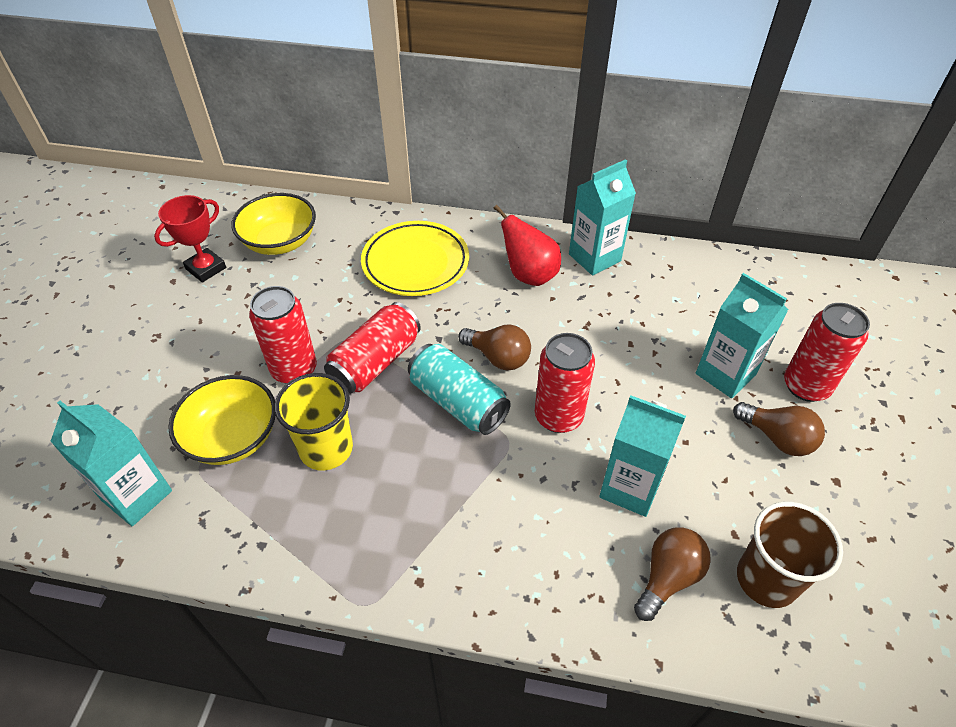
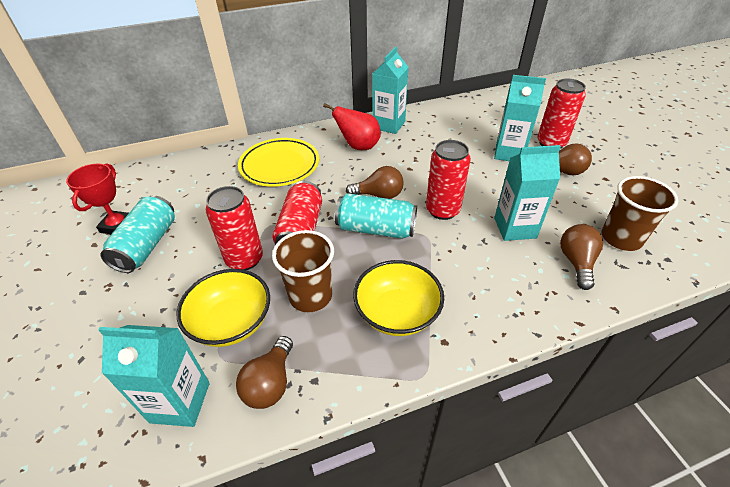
camera: 30 degrees left, 5 degrees down
yellow bowl [231,193,316,255] -> yellow bowl moved to [353,260,444,336]
yellow cup [274,373,353,471] -> brown cup [272,230,334,312]
none -> turquoise can [100,195,175,273]
none -> brown light bulb [236,336,293,409]

